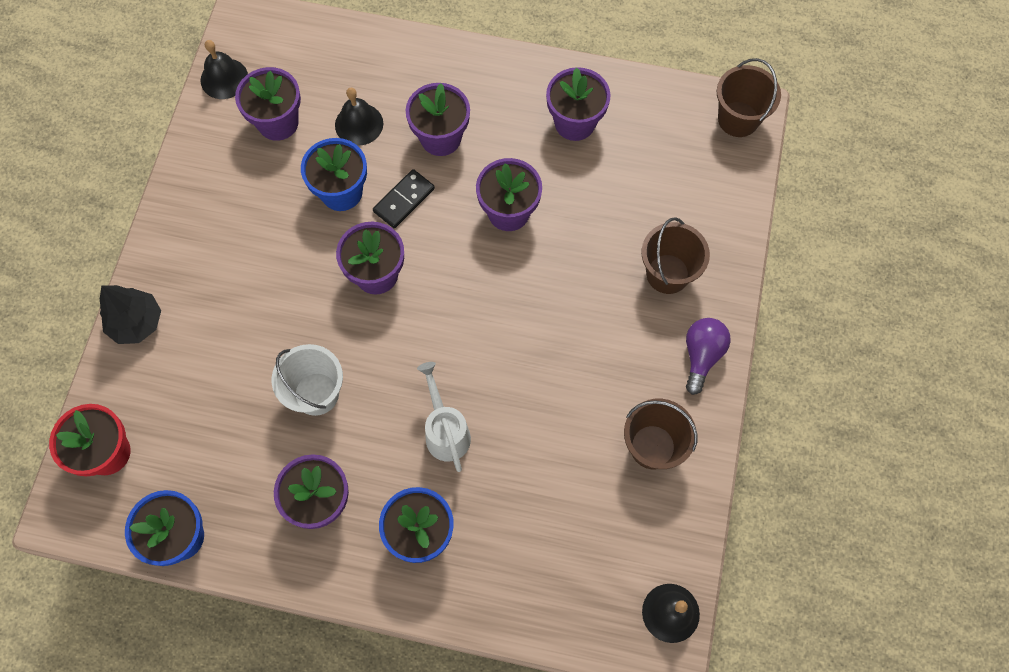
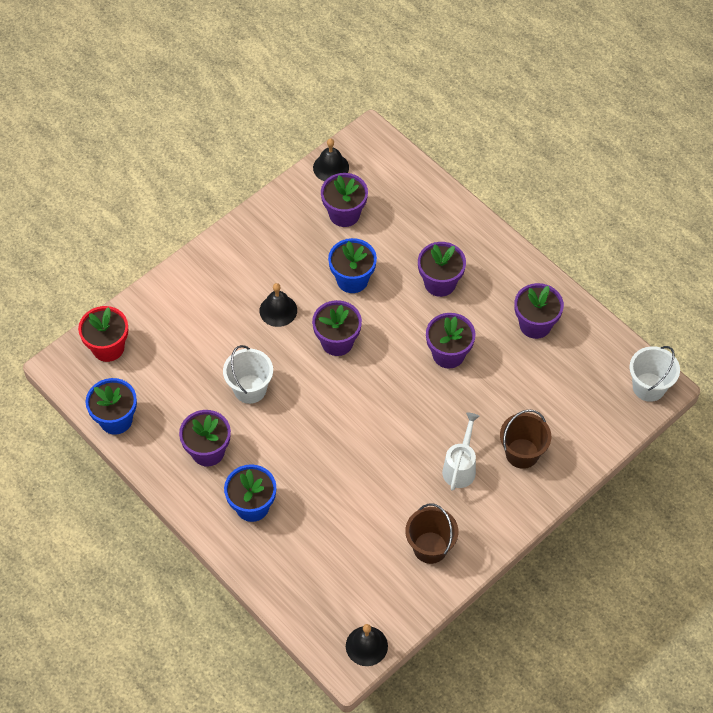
camera: 35 degrees right, 10 degrees down
black tree [100,285,161,344] -> none
black bell [335,88,383,146] -> black bell moved to [259,283,297,327]
black domino [373,169,435,228] -> none
white watering can [417,362,471,472] -> white watering can moved to [442,413,480,491]
purple light bulb [686,318,731,395] -> none
brown bucket [717,58,781,137] -> white bucket [629,346,680,402]

